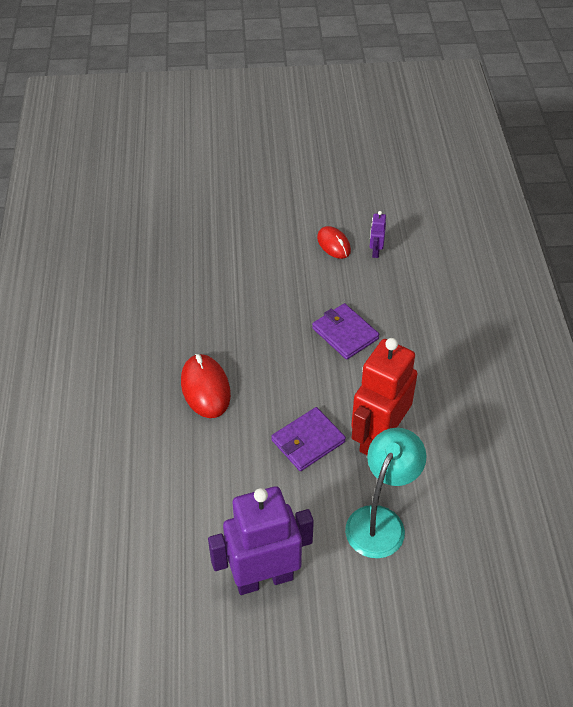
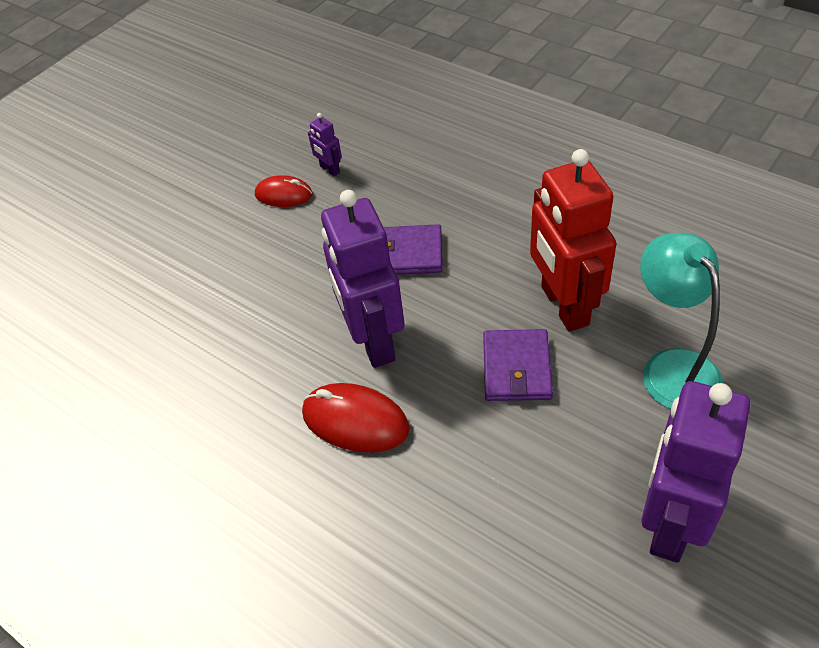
camera: 45 degrees left, 0 degrees up
none -> purple robot [321,190,405,368]

